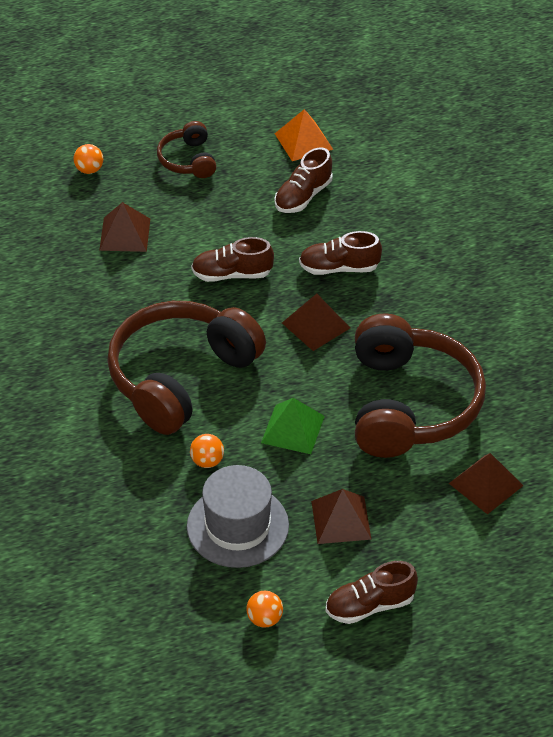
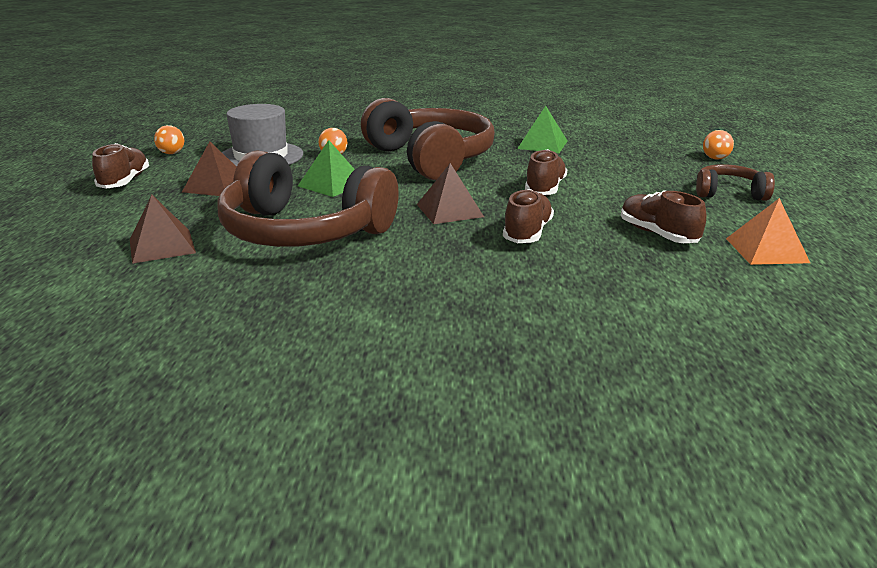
camera: 110 degrees right, 20 degrees down
brown pyramid [99,202,150,252] -> none
none -> green pyramid [517,106,568,153]

